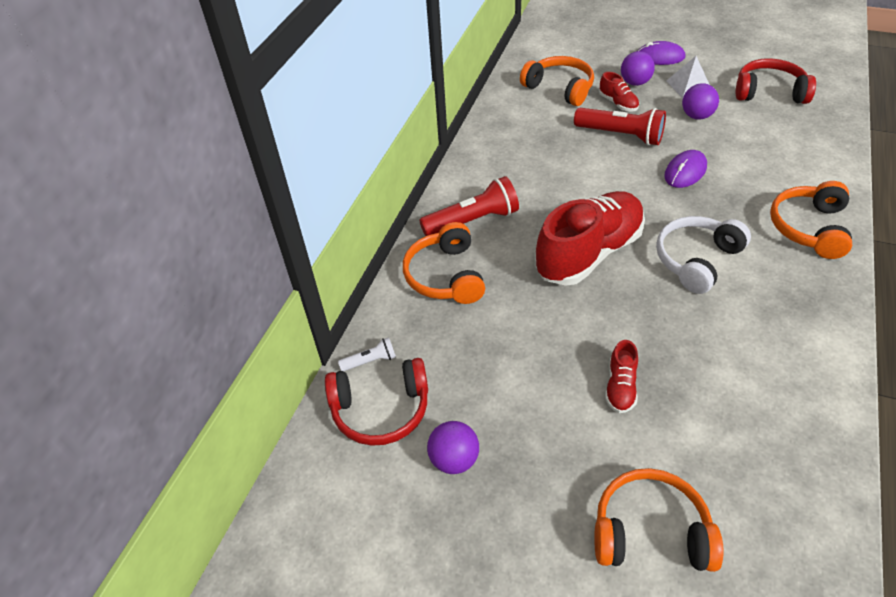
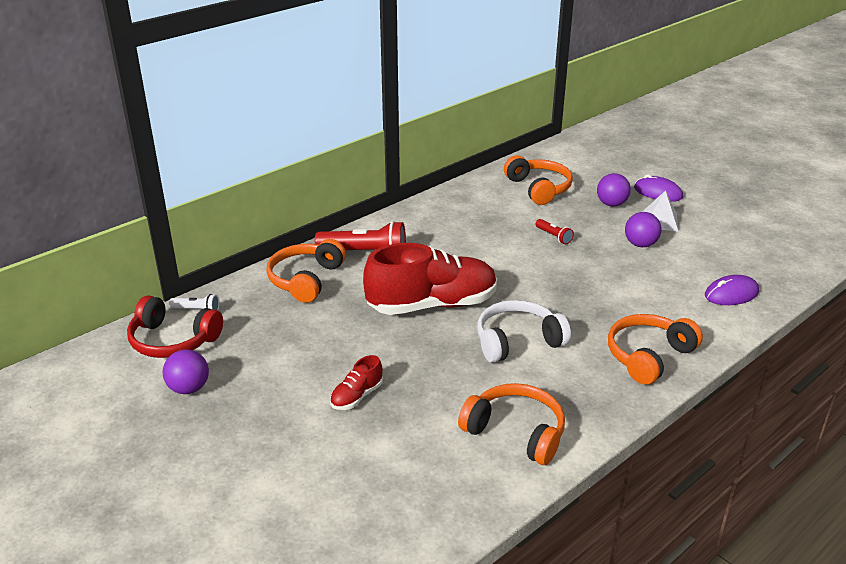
camera: 25 degrees right, 15 degrees down
red flashlight [574,108,666,145] -> red flashlight [535,219,574,244], size x0.50
orange headphones [594,468,724,572] -> orange headphones moved to [458,383,565,465]
red shoe [599,72,639,112] -> none
purple mouse [664,150,707,188] -> purple mouse moved to [705,275,759,305]
red headphones [736,58,816,104] -> none

